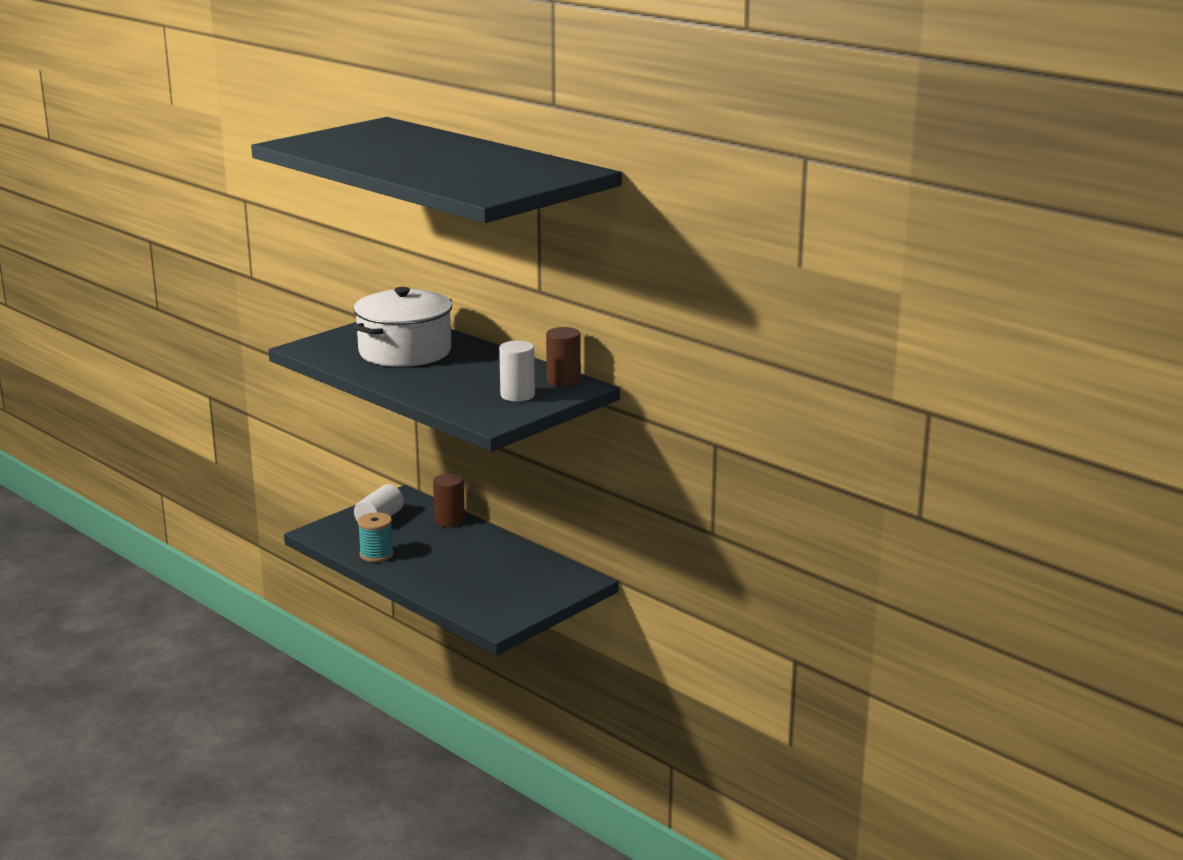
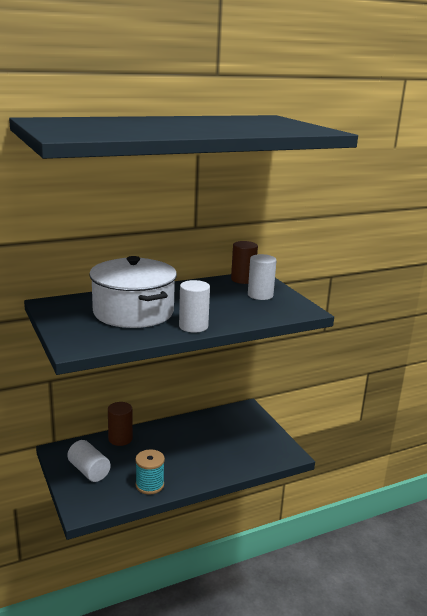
camera: 70 degrees left, 0 degrees up
none -> white cylinder [179,280,210,333]

